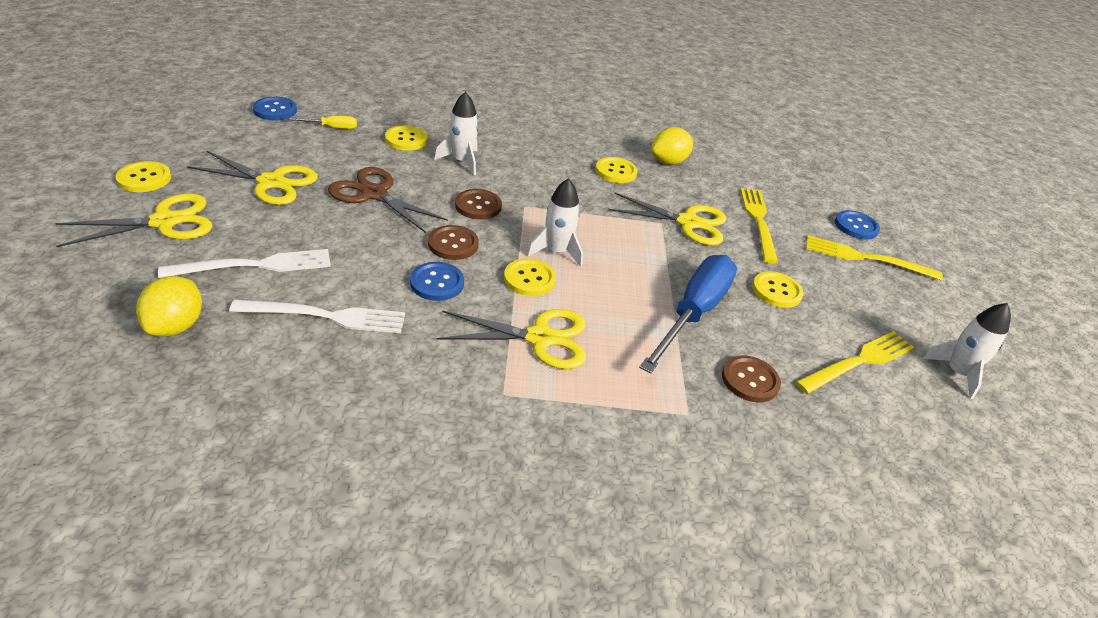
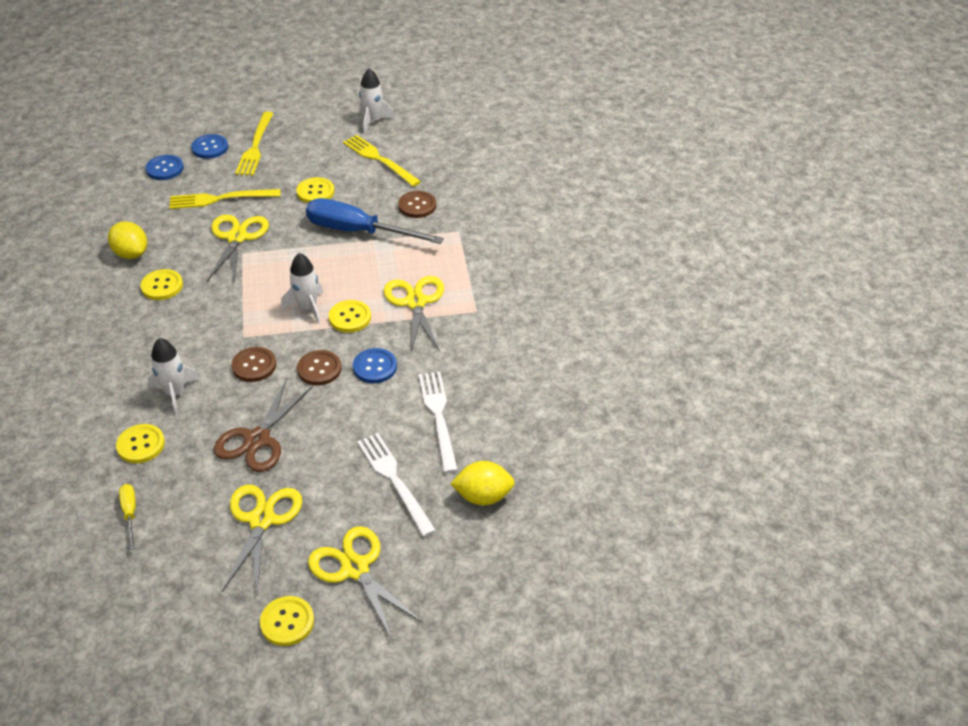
camera: 95 degrees left, 5 degrees up
blue button [253,97,297,120] -> blue button moved to [146,155,184,180]

